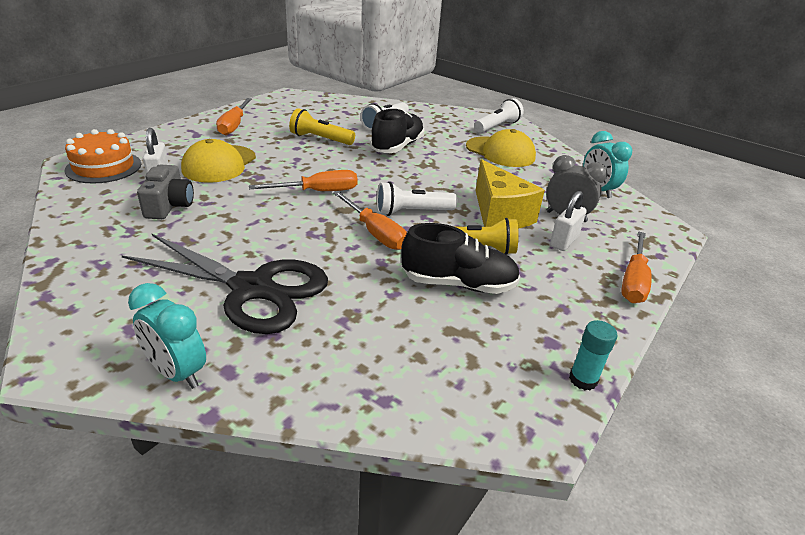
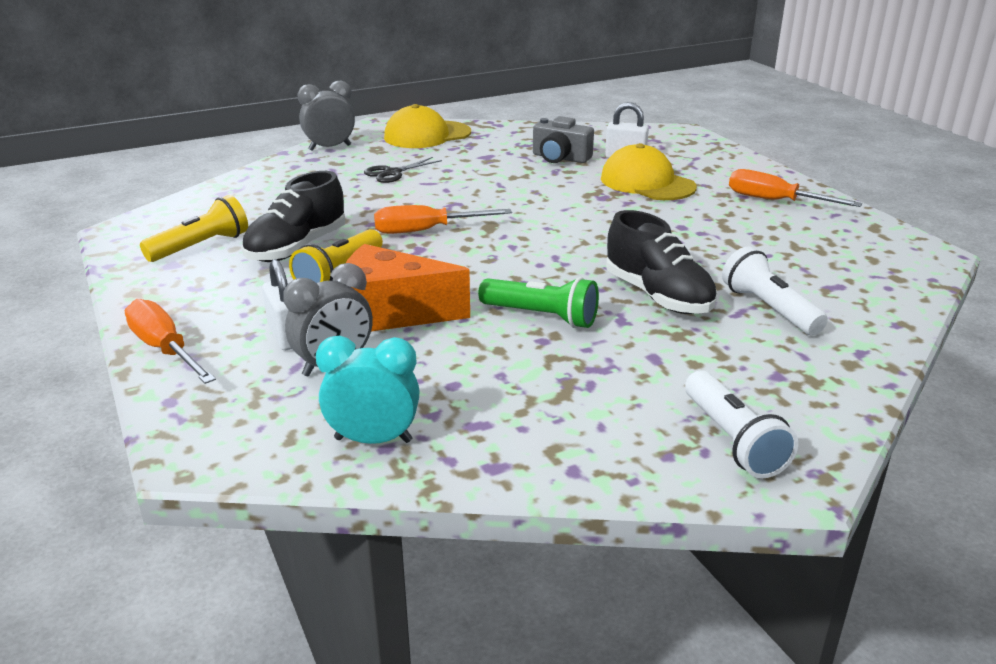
camera: 120 degrees right, 5 degrees down
orange cake [65,129,141,184] -> none
black scissors [121,234,328,334] -> black scissors [364,157,442,183], size x0.44
turquoise clock [128,283,206,389] -> grey clock [297,81,355,151]
orange screwdriver [249,170,358,191] -> none
yellow flashlight [289,108,355,145] -> yellow flashlight moved to [140,195,248,262]
white flashlight [377,182,458,216] -> none
yellow cap [466,129,536,167] -> yellow cap moved to [384,104,471,148]
yellow cheese [476,159,545,229] -> orange cheese [346,244,470,331]
turquoise glue stick [569,320,618,390] -> none
none -> green flashlight [478,277,599,328]

